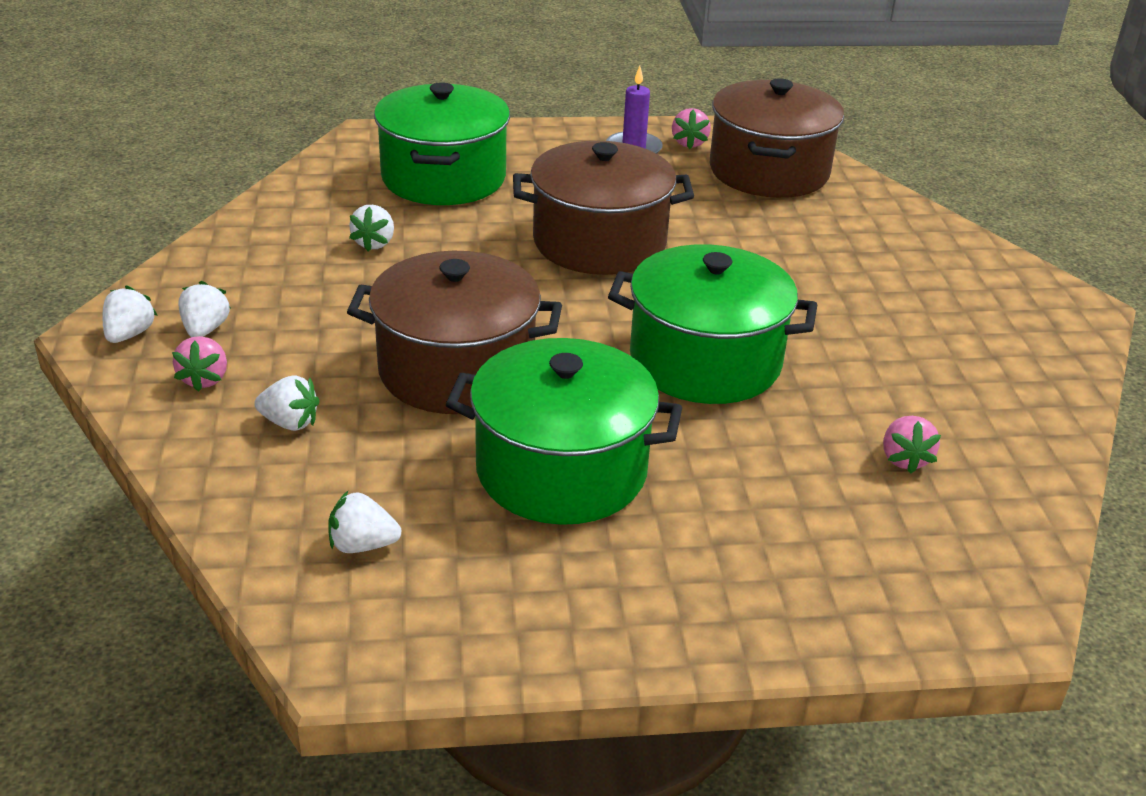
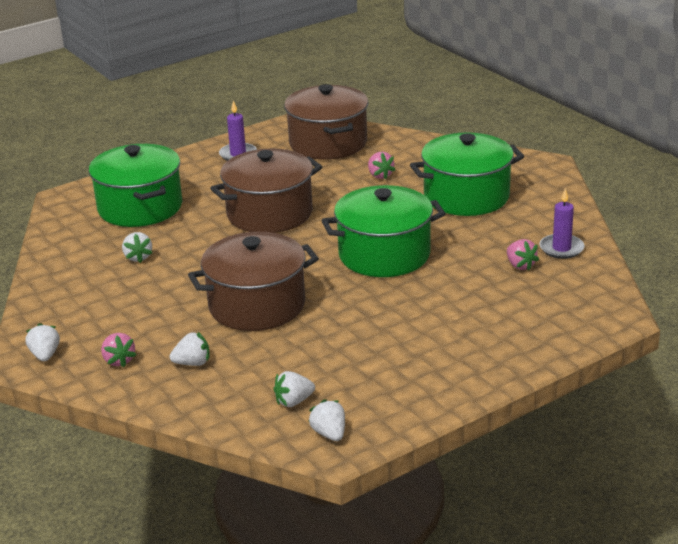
camera: 25 degrees left, 5 degrees down
white strawberry [178,281,230,337] -> white strawberry moved to [308,399,345,441]
green pot [446,338,682,525] -> green pot moved to [410,132,524,216]
pink strawberry [672,108,711,149] -> pink strawberry moved to [368,152,395,180]
none -> purple candle [539,188,584,259]

